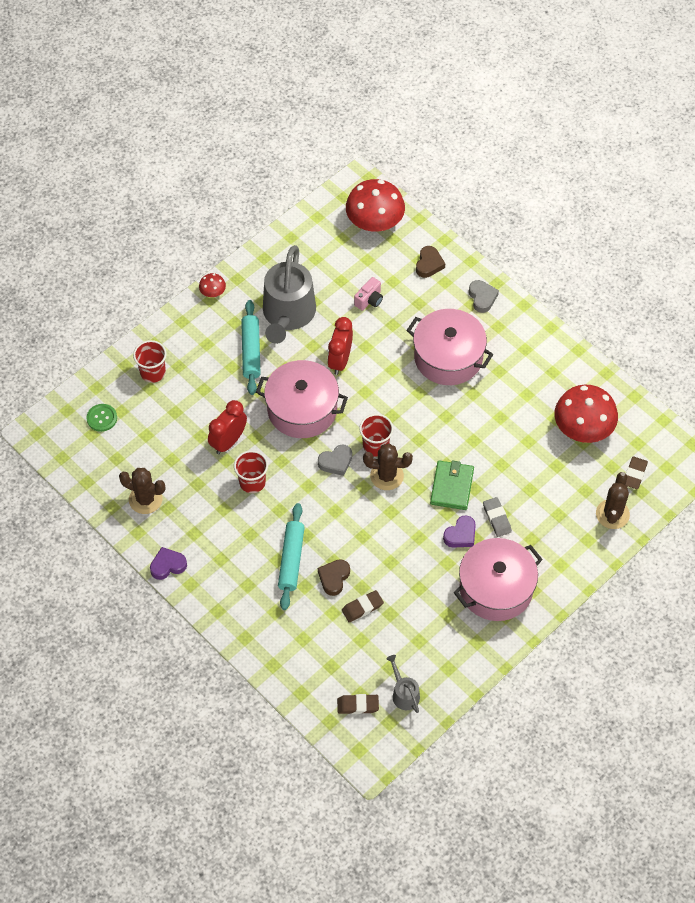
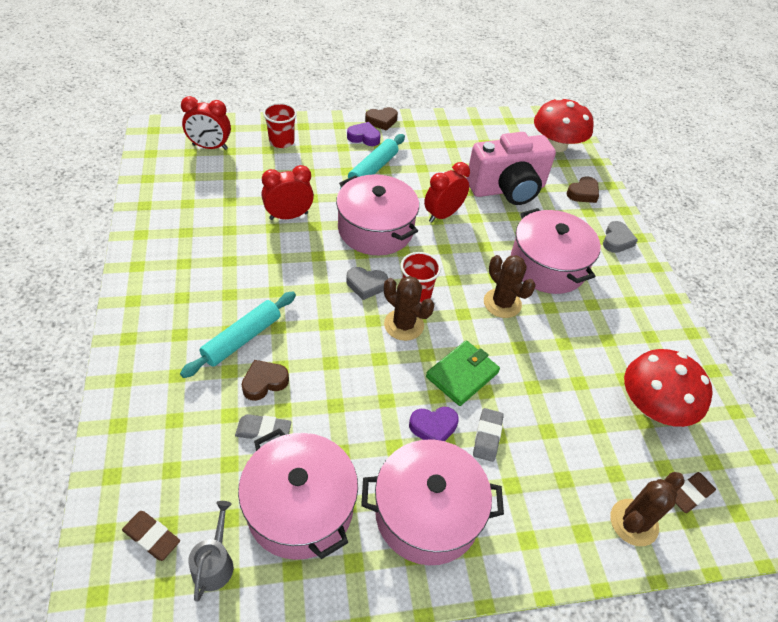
camera: 30 degrees right, 10 degrees down
green button [86,404,117,432] -> red clock [181,96,231,150]
brown cactus [119,468,165,514] -> brown cactus moved to [484,255,536,318]
purple heart [150,547,187,580] -> purple heart moved to [347,122,381,146]
red mushroom [199,273,226,297] -> brown heart [365,107,398,131]
red cup [234,450,268,493] -> none
grey watering can [263,245,316,344] -> none
brown eraser [342,590,384,622] -> grey eraser [235,414,292,441]
pink camera [354,277,383,311] -> pink camera [466,132,556,205], size x2.47
none -> pink pot [238,428,358,560]

